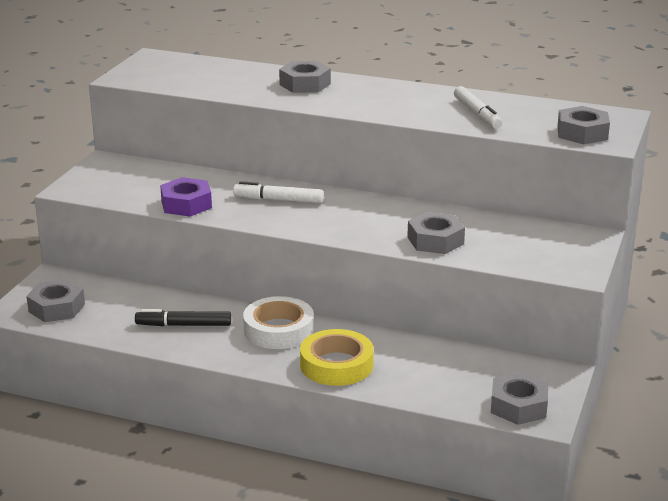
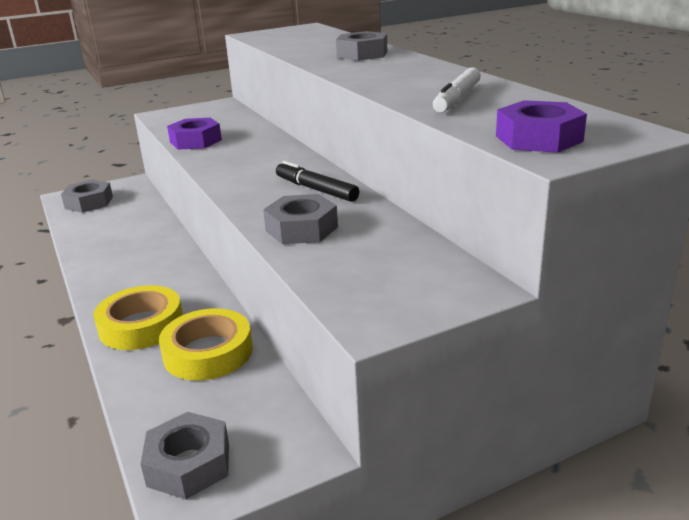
camera: 45 degrees right, 0 degrees up
black marker [135,309,231,326] -> black marker moved to [276,161,359,202]
white marker [233,181,324,203] -> none
white tape [243,296,314,349] -> none
grey nut [557,106,610,144] -> purple nut [496,100,587,153]
none -> yellow tape [159,308,253,380]

